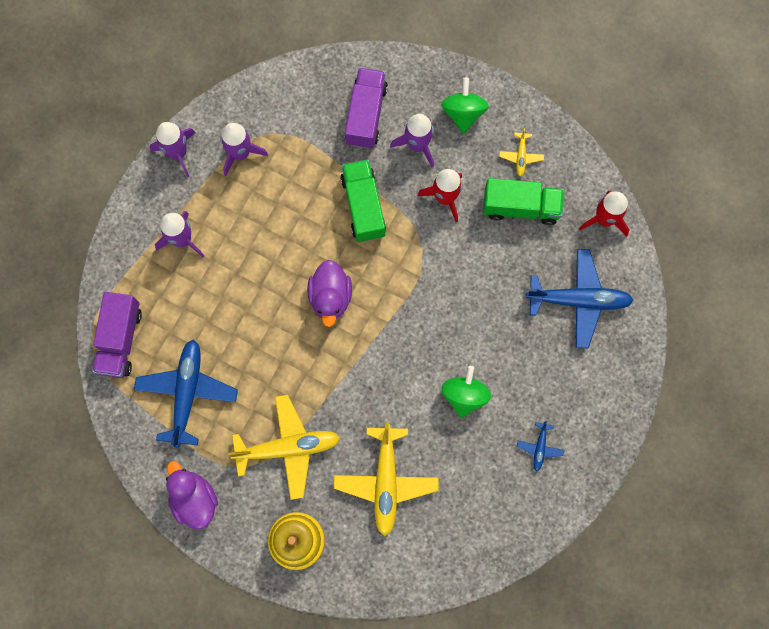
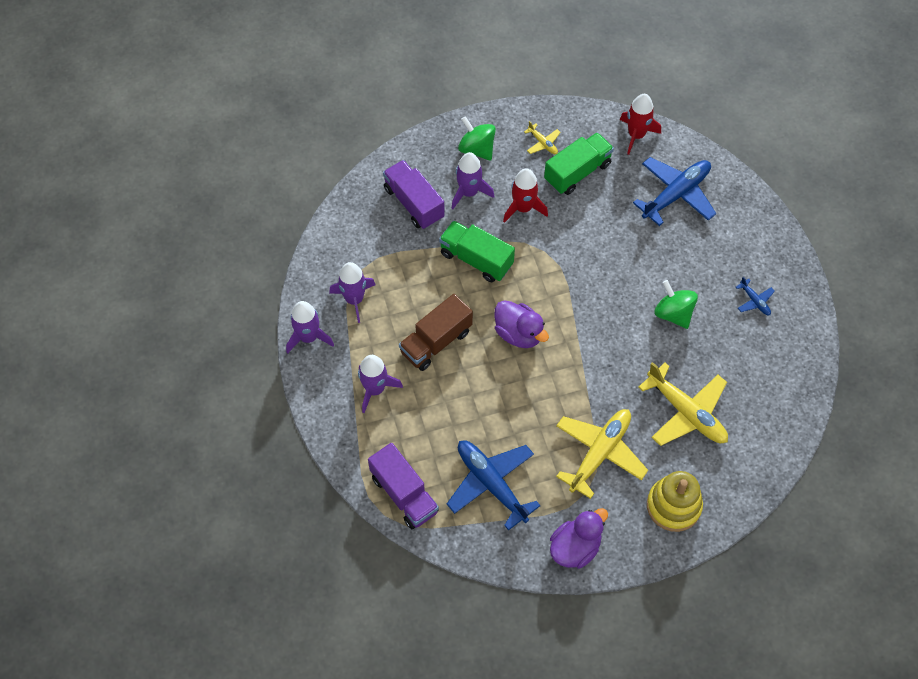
camera: 45 degrees left, 15 degrees down
purple duck [166,461,218,530] -> purple duck turned 120 degrees clockwise [550,508,608,568]
none -> brown truck [399,294,473,371]

